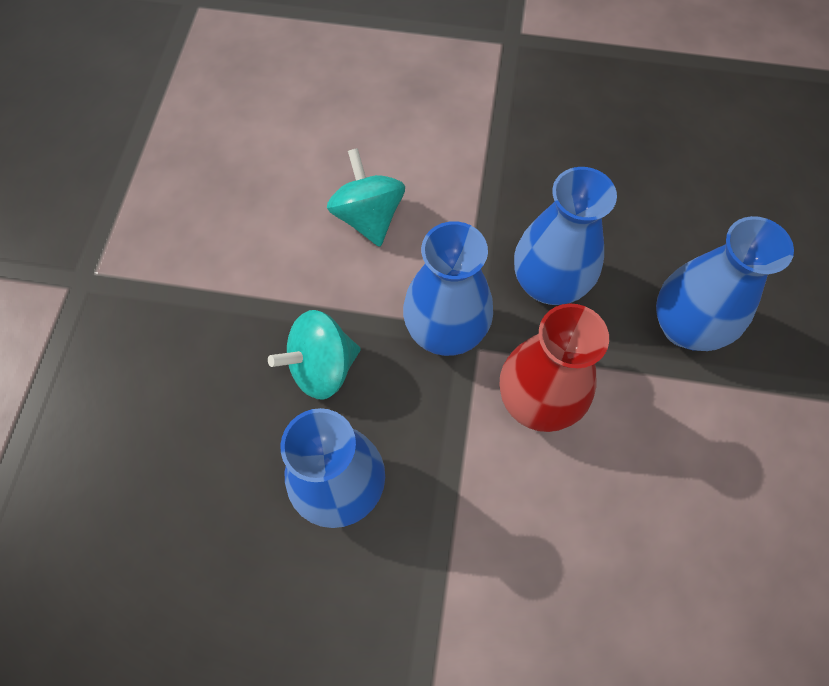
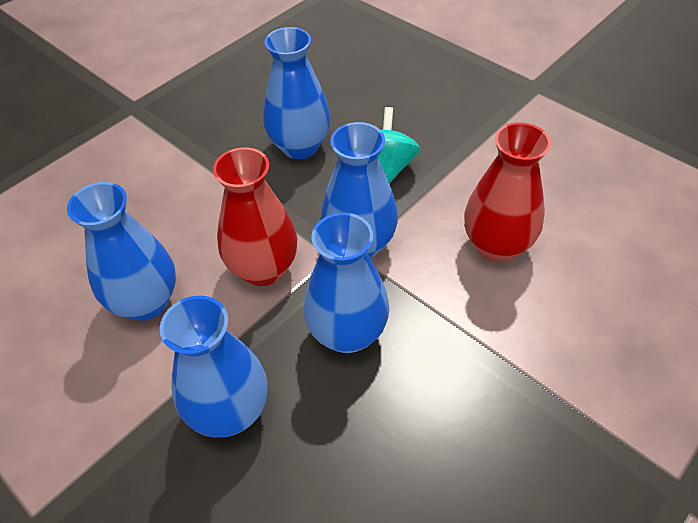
camera: 125 degrees right, 15 degrees down
turquoise spinning top [327,148,405,247] -> red vase [464,122,551,262]
none -> blue vase [67,182,176,321]

